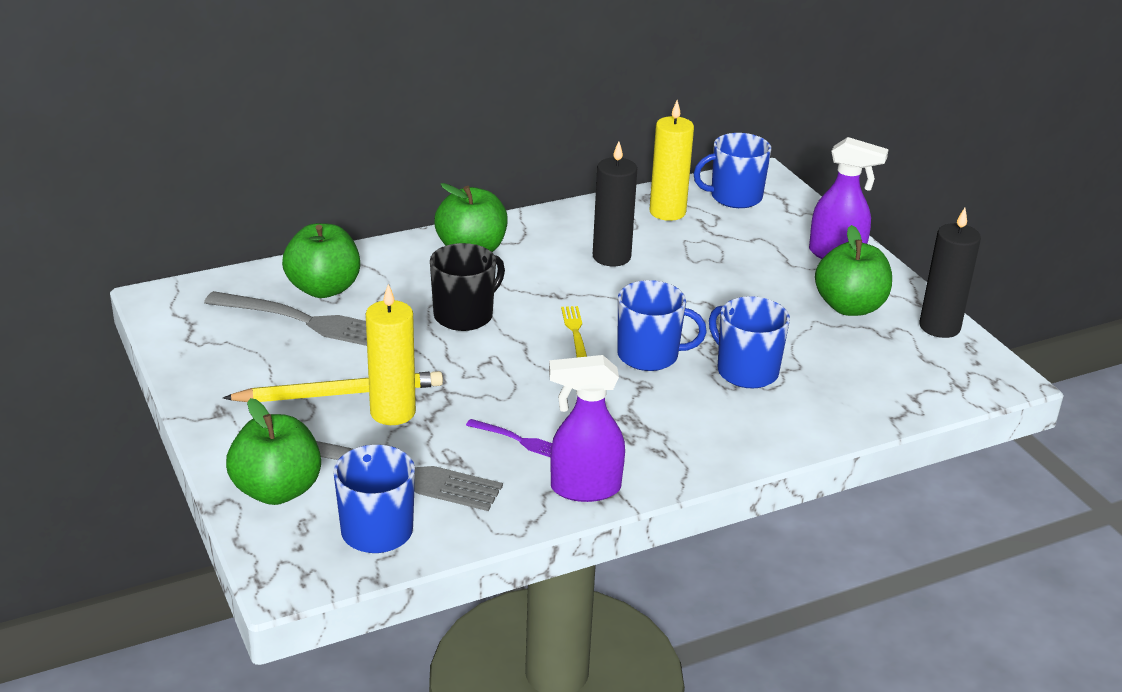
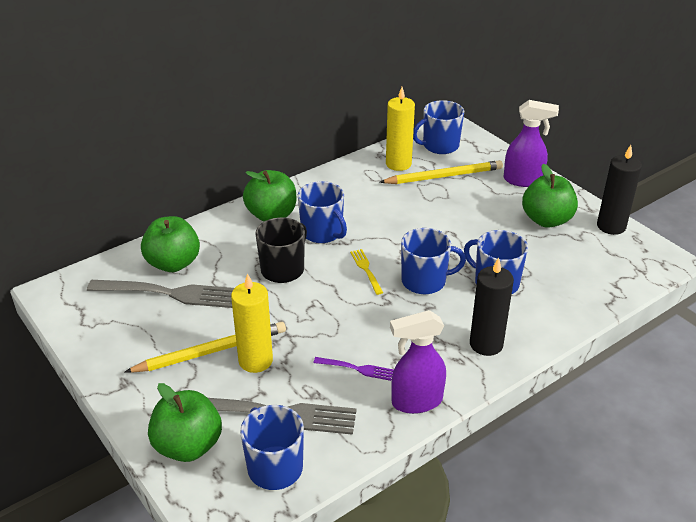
camera: 10 degrees left, 5 degrees up
black candle [593,141,637,266] -> black candle moved to [470,257,514,356]
none -> blue mug [298,181,347,243]
none -> yellow pencil [380,160,503,184]

